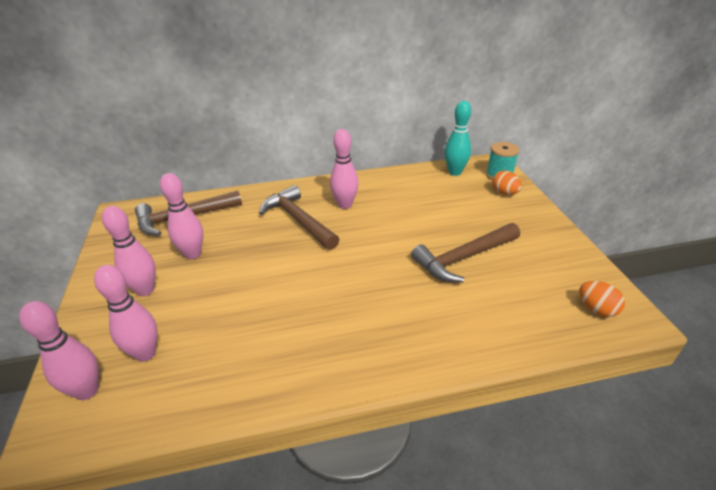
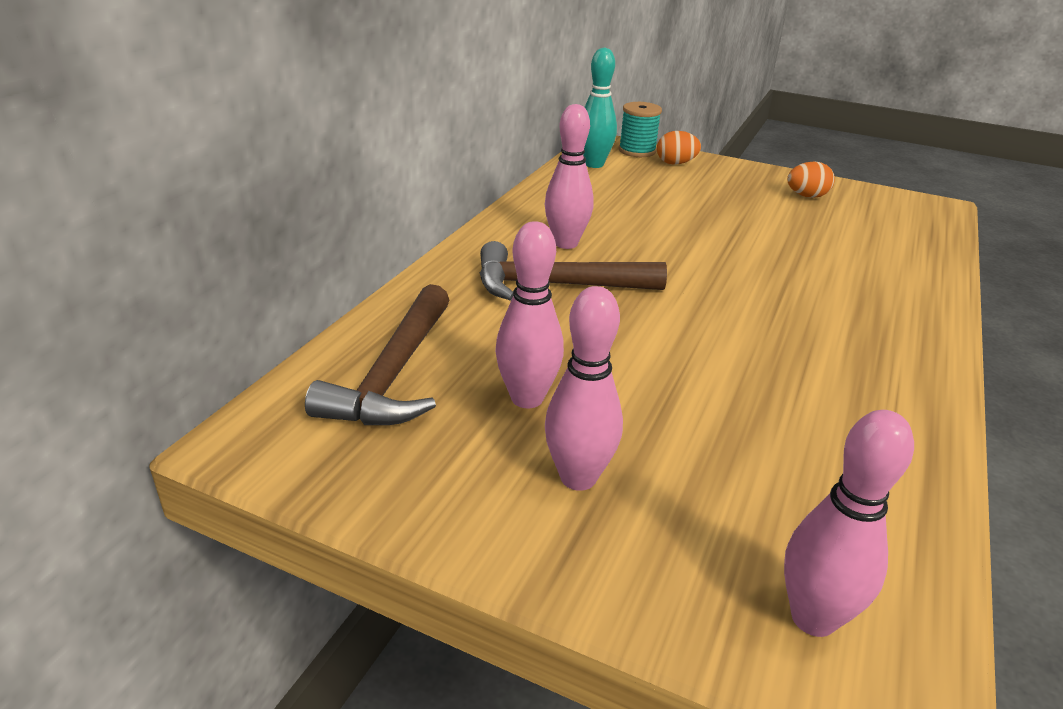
camera: 55 degrees left, 5 degrees down
pink bowling pin [94,265,158,362] -> none
brown hammer [411,223,520,282] -> none
orange egg [579,281,625,317] -> orange egg moved to [787,161,835,198]

